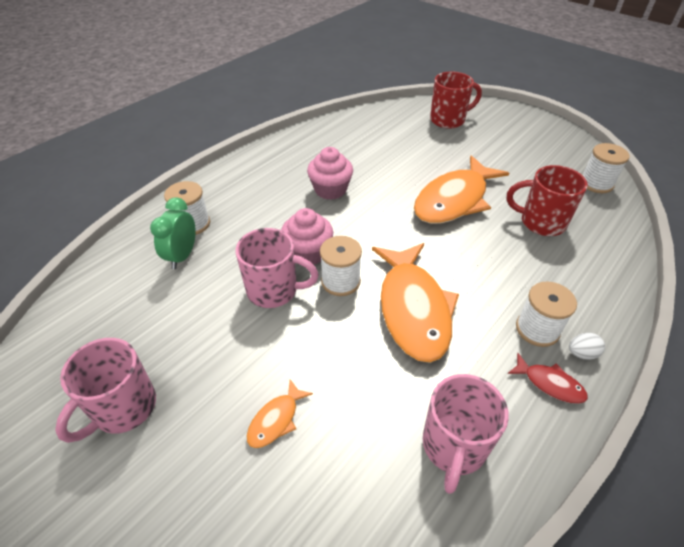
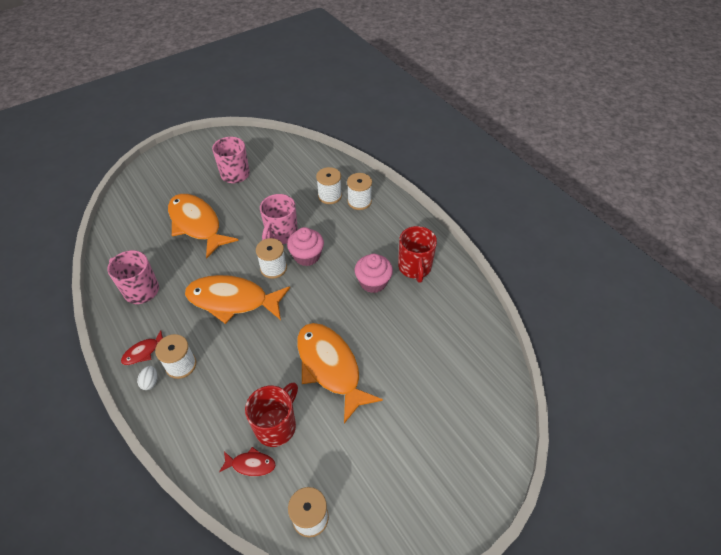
camera: 105 degrees right, 5 degrees up
green clock [150,197,196,269] -> white spool [316,167,342,204]
orange fish [247,379,313,448] -> orange fish [168,194,239,259], size x2.29
red mug [430,72,482,129] -> red mug moved to [398,226,437,283]
none -> red fish [219,447,276,476]

